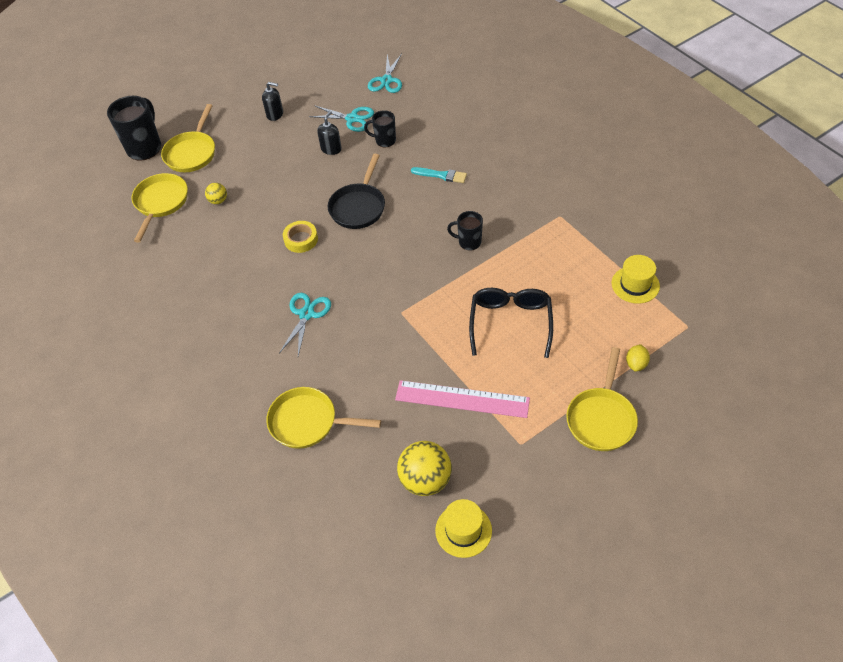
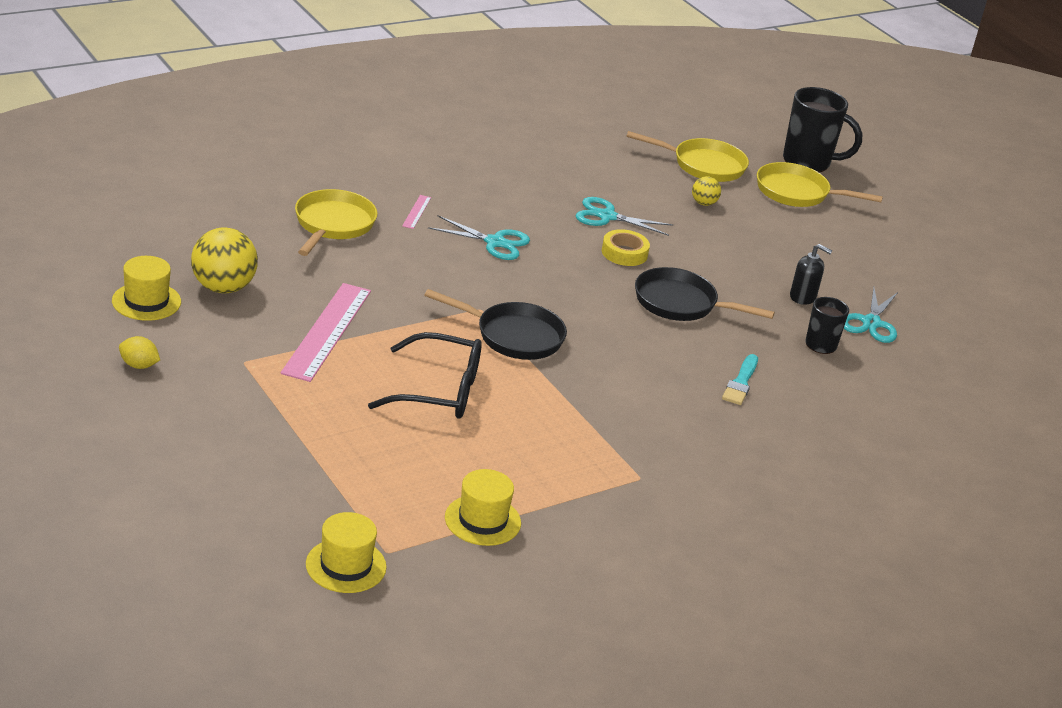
camera: 85 degrees right, 20 degrees down
black soap dispenser [262,82,283,121] -> none
turquoise scissors [368,54,402,93] -> turquoise scissors moved to [576,197,673,236]
black mug [447,211,483,251] -> none
yellow pan [566,347,638,451] -> none
yellow lemon [626,344,650,372] -> yellow lemon moved to [119,336,160,369]
none -> yellow hat [306,512,387,593]
none -> pink ruler [402,195,431,229]
none -> black pan [424,289,567,360]

